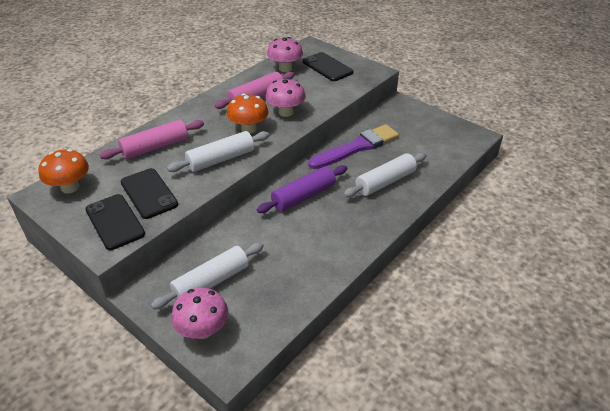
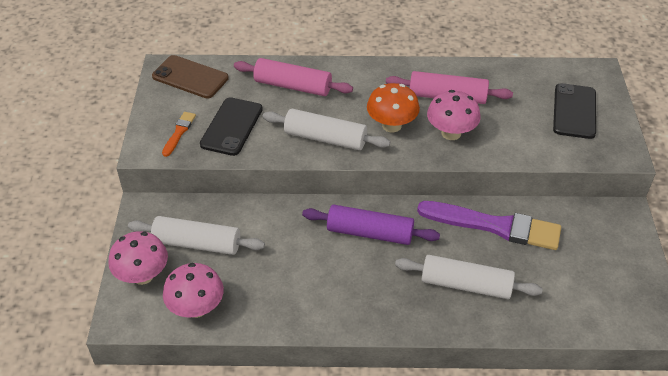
camera: 50 degrees right, 5 degrees up
orange mushroom [39,149,89,193] -> brown phone [152,55,229,99]
black phone [85,194,145,250] -> orange brush [162,112,196,157]
pink mushroom [267,37,303,72] -> pink mushroom moved to [163,263,224,318]

